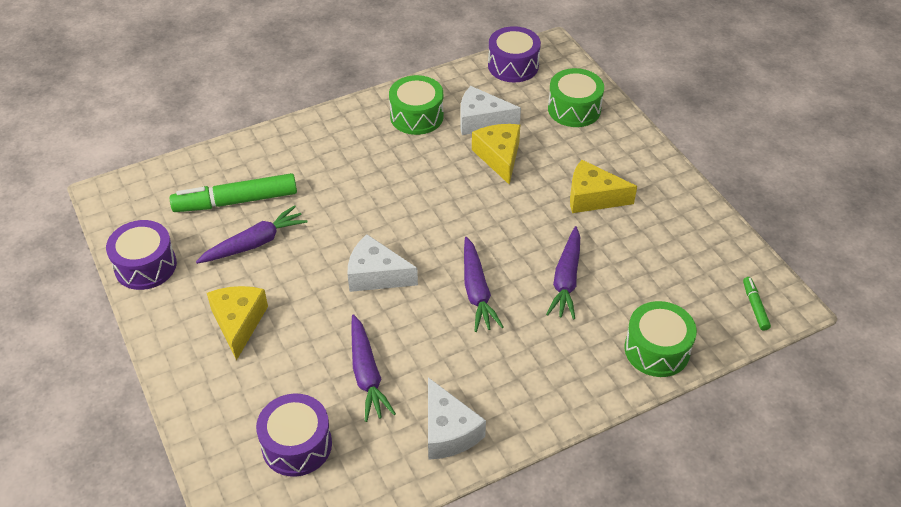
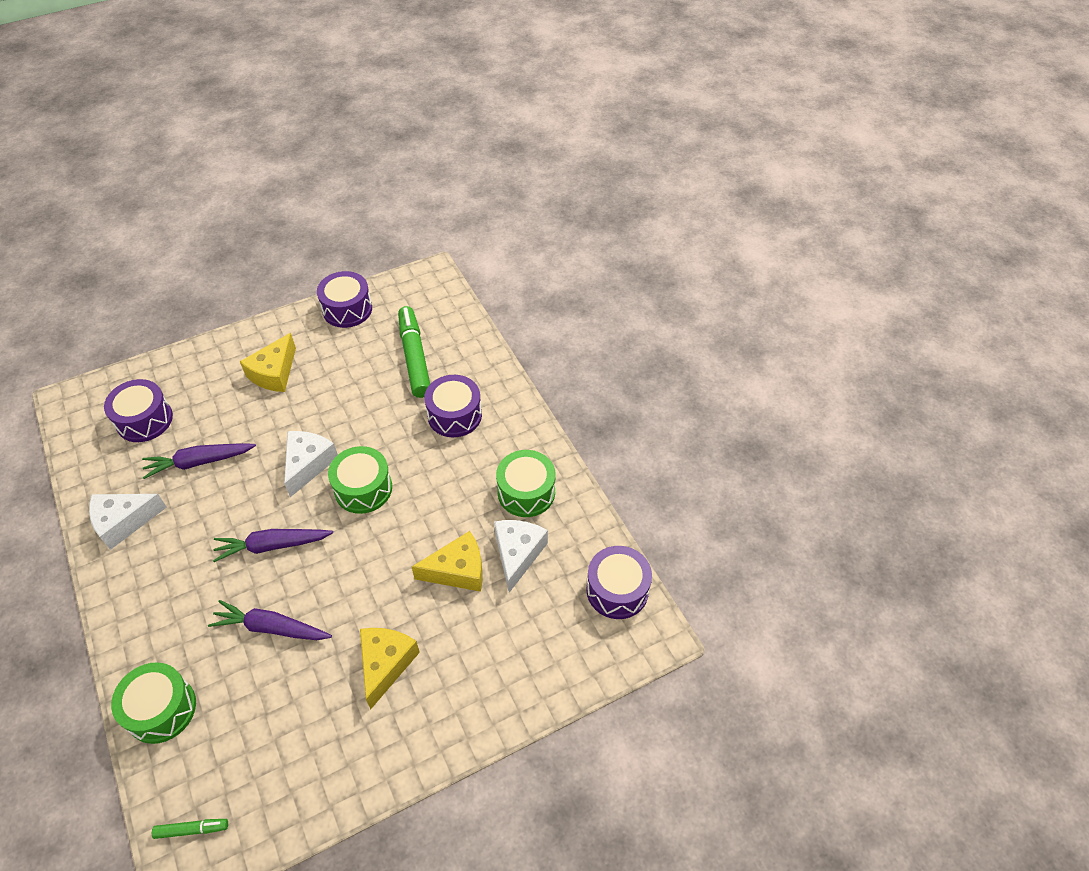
camera: 90 degrees right, 5 degrees up
purple carrot [196,205,308,264] -> none
yellow cheese [207,286,268,361] -> yellow cheese turned 120 degrees clockwise [240,333,296,392]
green drum [548,68,604,127] -> green drum moved to [328,446,392,514]
none -> purple drum [424,375,482,437]

